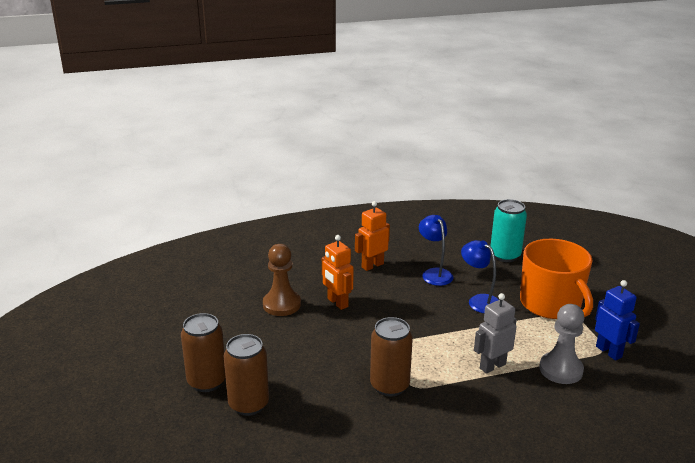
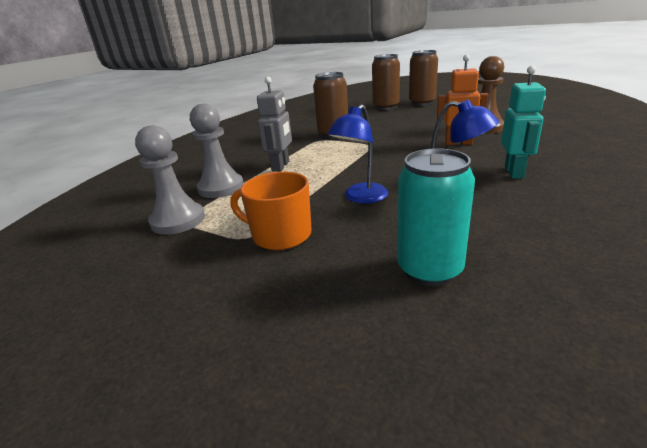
camera: 140 degrees right, 0 degrees up
orange robot [355,201,390,271] -> turquoise robot [501,66,546,179]
blue lamp [461,240,499,313] -> blue lamp turned 120 degrees clockwise [327,105,388,204]
orange mug [520,239,593,319] -> orange mug [230,171,312,250], size x0.63
blue robot [595,280,640,361] -> grey pawn [135,125,205,235]

